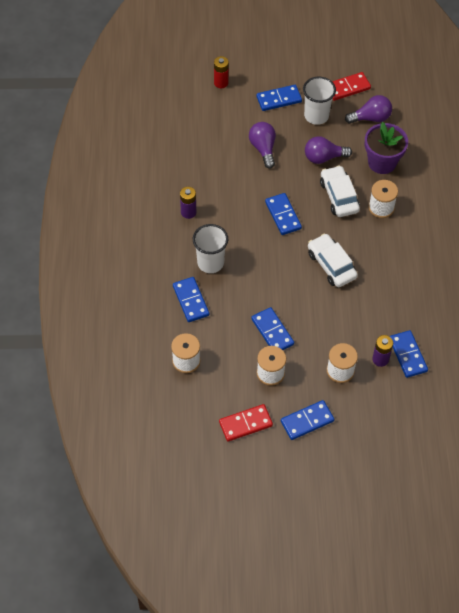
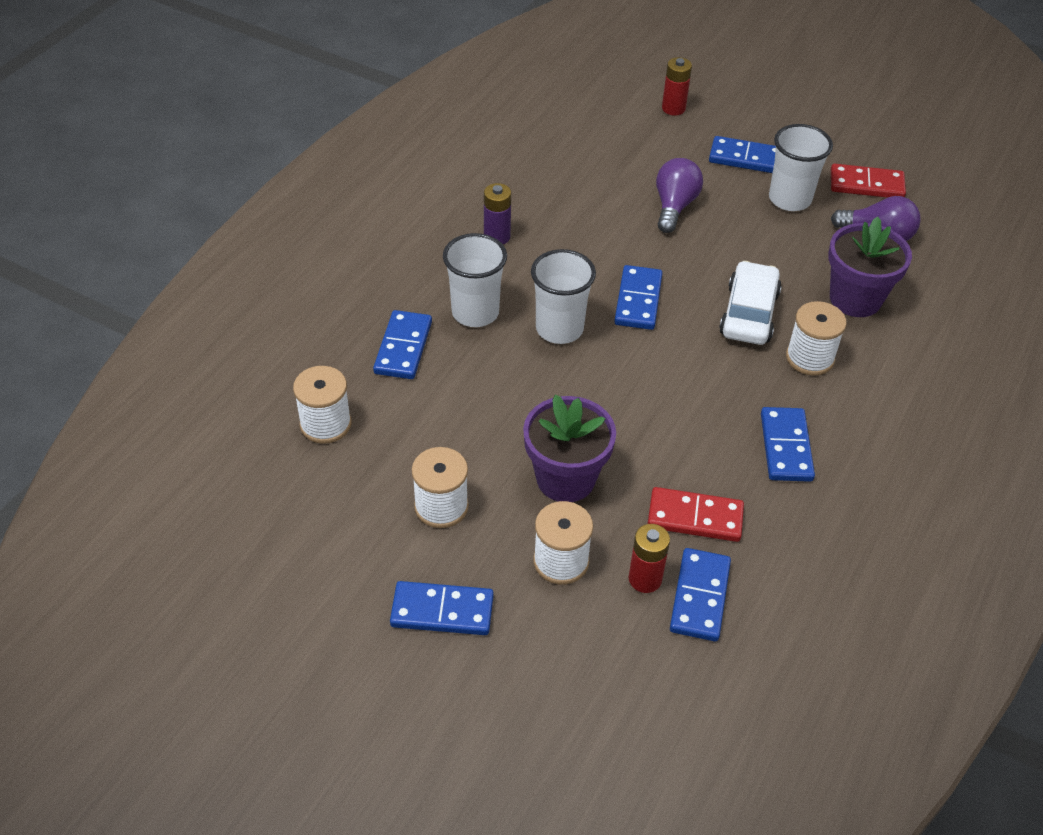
camera: 30 degrees right, 10 degrees down
red domino [219,404,273,441] -> red domino moved to [648,487,744,542]
blue domino [251,307,294,350] -> blue domino moved to [761,407,815,482]
purple light bulb [305,136,352,164] -> none
white car [308,234,358,287] -> none
purple battery [372,335,393,367] -> red battery [628,524,670,593]
none -> purple flower pot [523,395,616,502]
none -> white cup [531,249,596,344]

